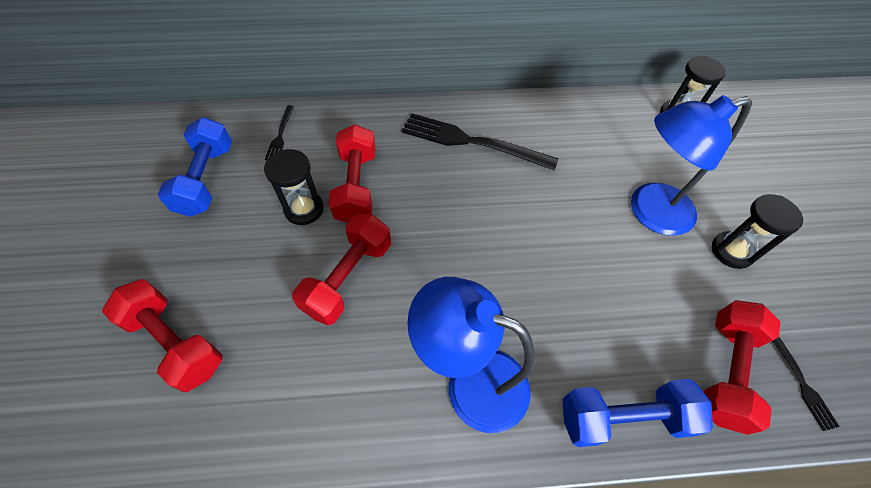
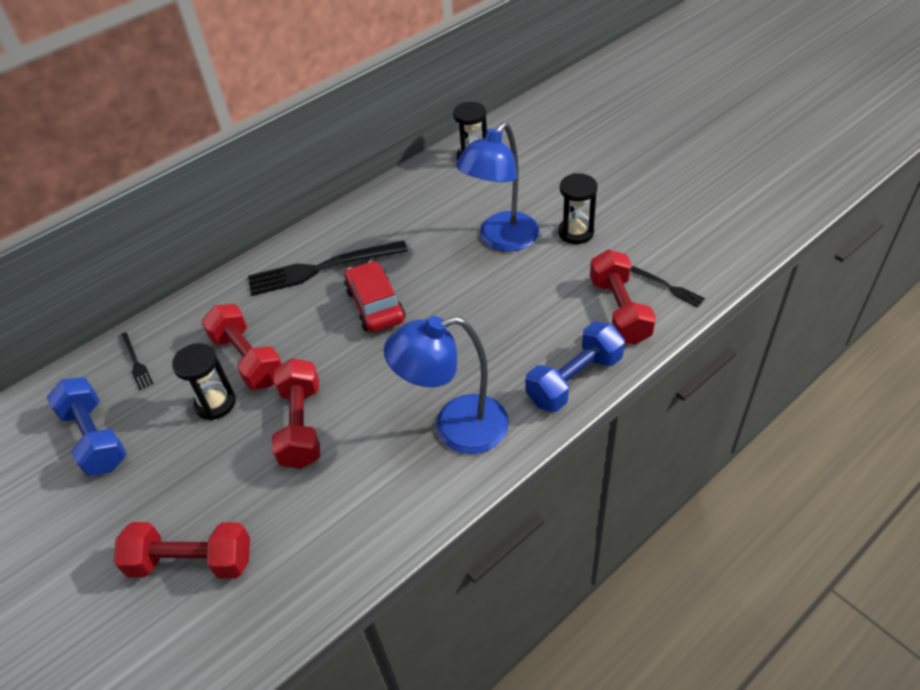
camera: 30 degrees left, 10 degrees down
none -> red car [344,261,405,333]

